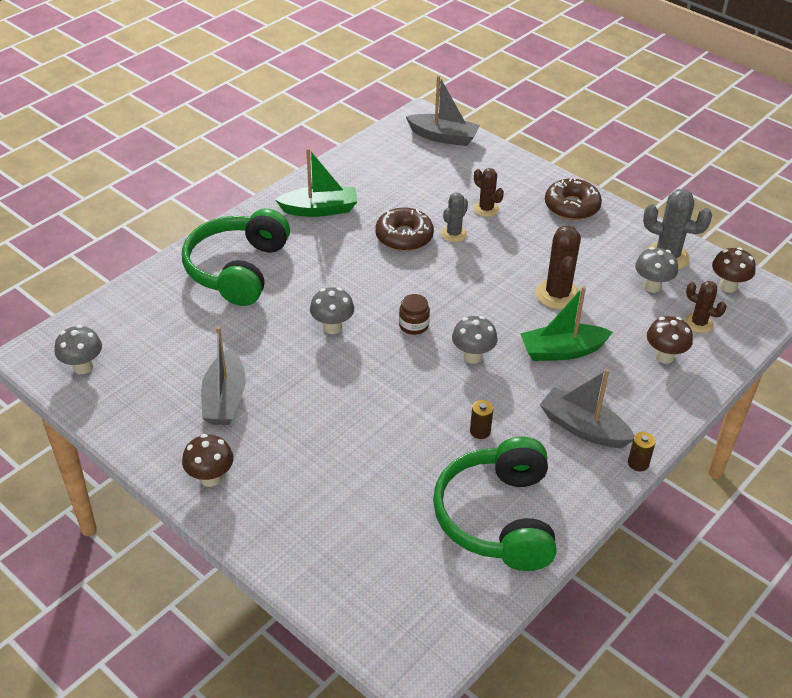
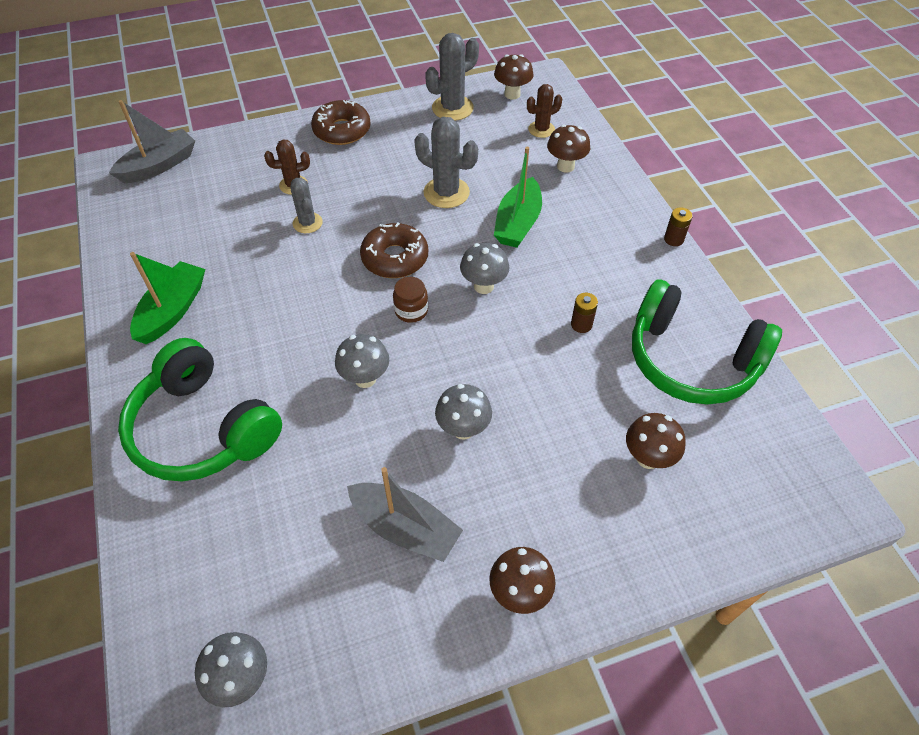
camera: 60 degrees left, 10 degrees up
brown donut [375,208,434,251] -> brown donut moved to [360,222,428,278]
brown cactus [535,225,581,309] -> grey cactus [414,117,478,208]
grey boat [540,369,634,448] -> none
grey mushroom [635,247,678,293] -> grey mushroom moved to [435,384,492,440]
none -> brown mushroom [626,413,686,469]

